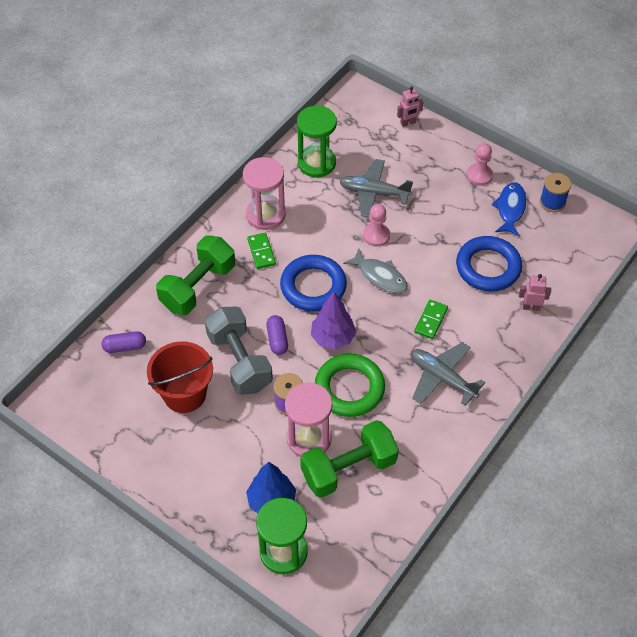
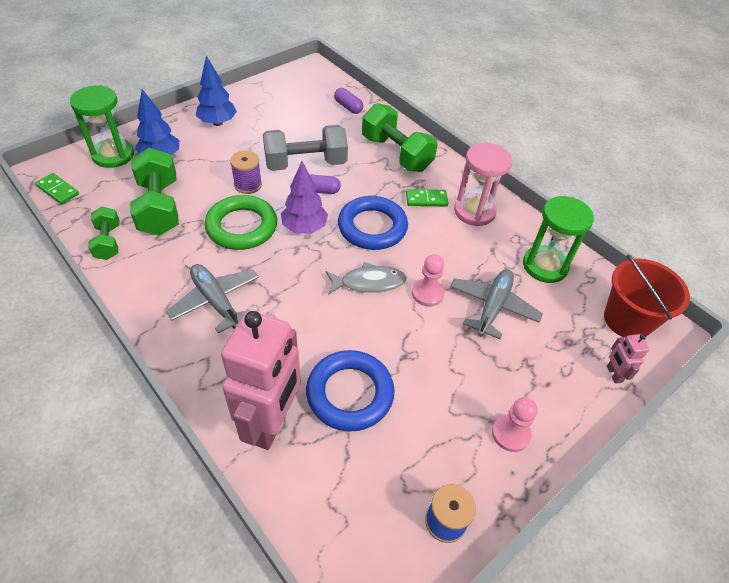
camera: 100 degrees right, 5 degrees down
purple capsule [101,331,146,353] -> purple capsule turned 45 degrees counterclockwise [334,88,363,114]
red bucket [147,341,213,413] -> red bucket moved to [604,254,690,338]
pink hourglass [285,382,333,457] -> none
grey fish [343,249,408,293] -> grey fish turned 150 degrees counterclockwise [326,262,407,295]
grey plane [411,342,485,406] -> grey plane turned 90 degrees counterclockwise [166,264,259,334]
green domino [414,300,448,339] -> green domino moved to [35,173,79,204]
blue fish [492,182,526,237] -> none
pink robot [519,274,551,311] -> pink robot [221,311,301,450], size x2.41
none -> green dumbbell [88,207,119,260]
none -> blue tree [196,56,237,126]

